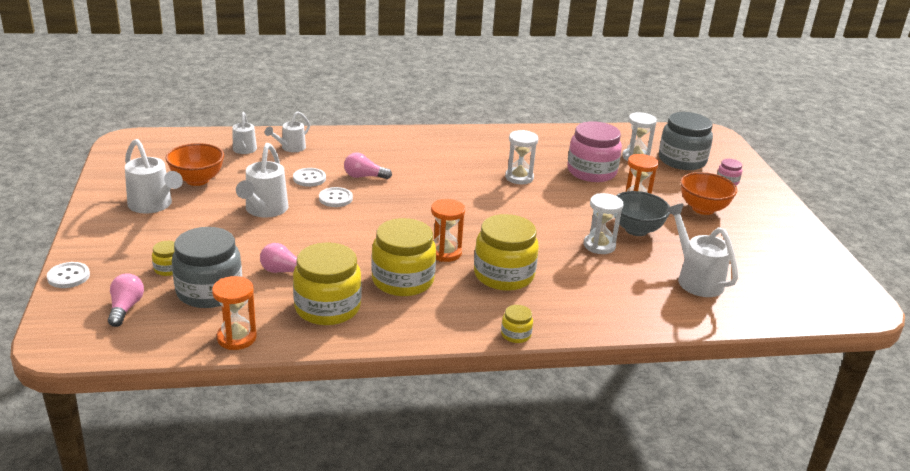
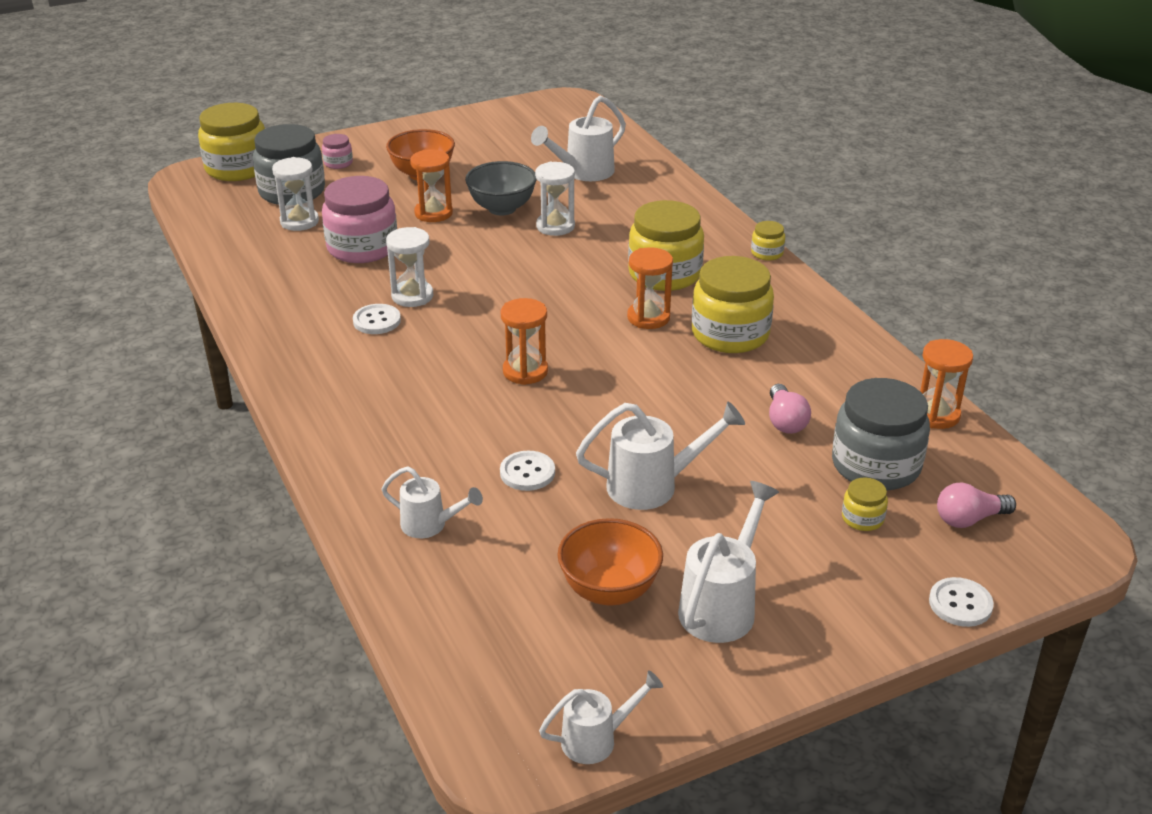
camera: 105 degrees left, 5 degrees up
white watering can [233,112,257,154] -> white watering can moved to [539,670,663,764]
yellow jar [293,242,361,325] -> yellow jar moved to [198,103,265,181]
white button [319,187,353,207] -> white button moved to [353,304,401,334]
pink light bulb [344,153,392,179] -> none
none -> orange hourglass [501,298,548,385]

